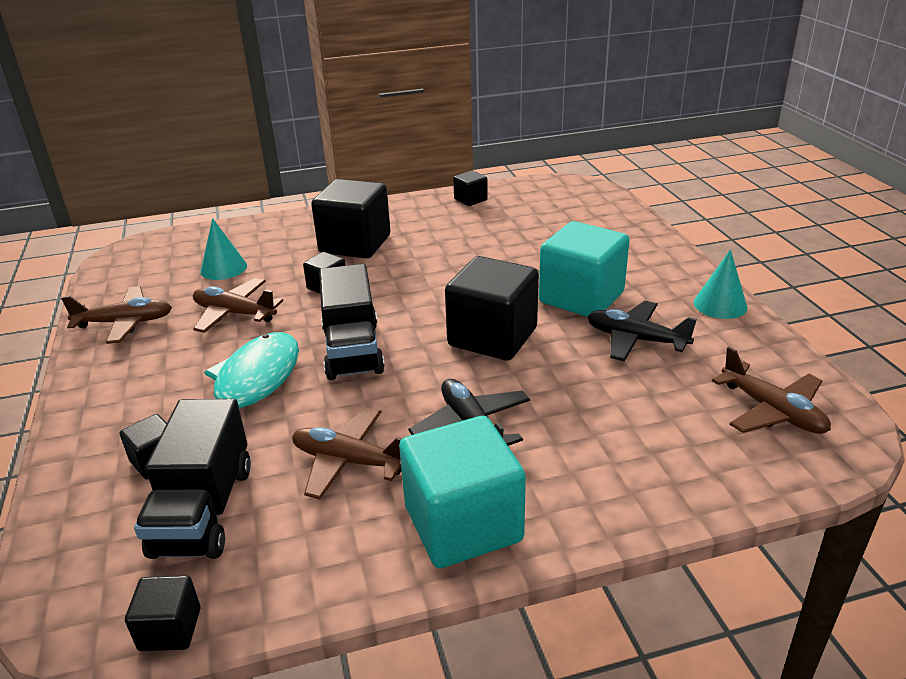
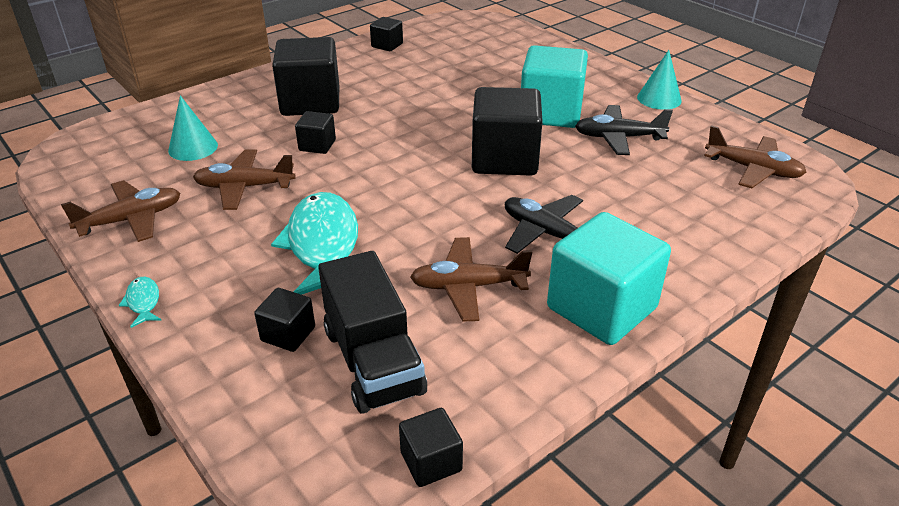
camera: 25 degrees left, 5 degrees up
black truck [319,264,385,380] -> none
none -> turquoise fish [119,277,161,328]

